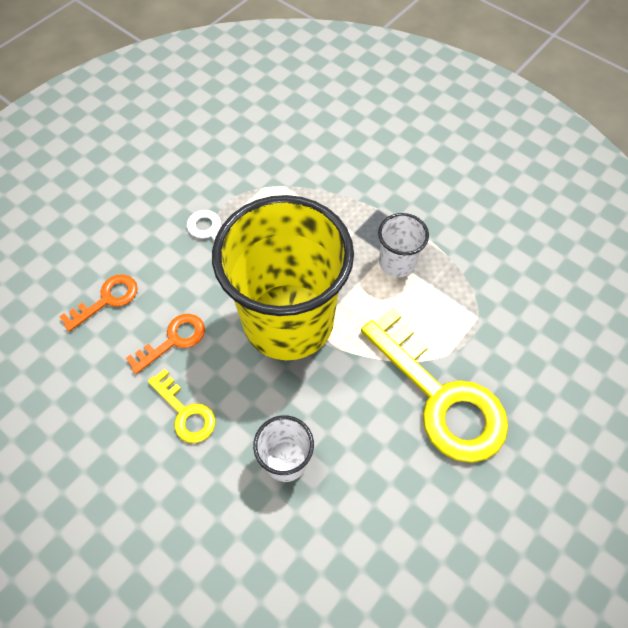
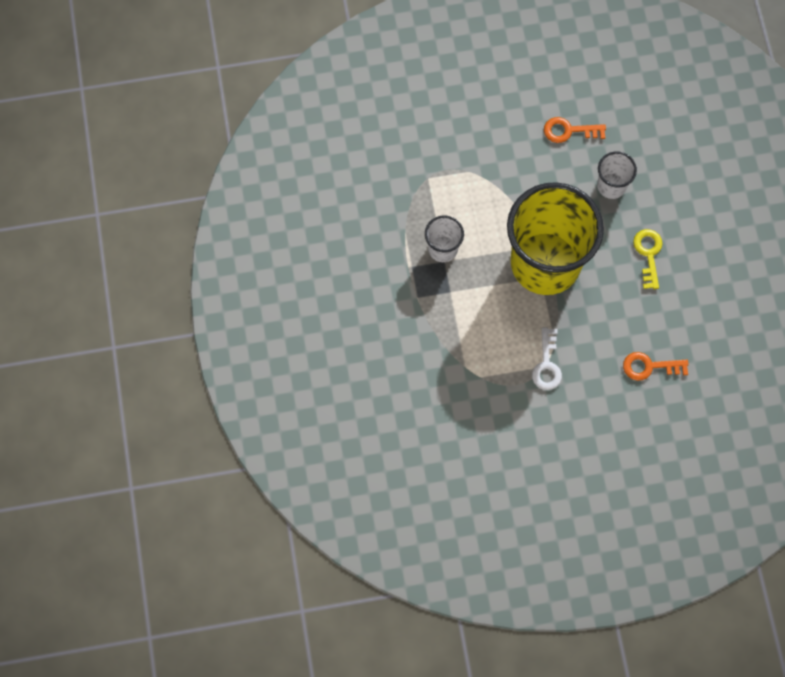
camera: 140 degrees left, 10 degrees up
orange key [125,314,205,374] -> orange key moved to [544,117,606,143]
yellow key [361,307,508,463] -> none

